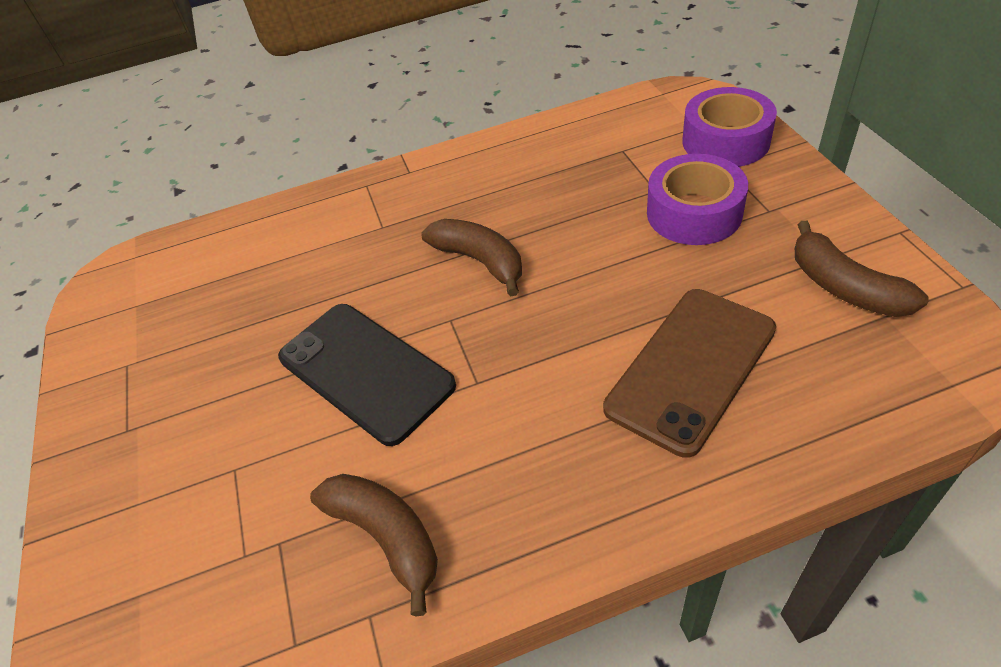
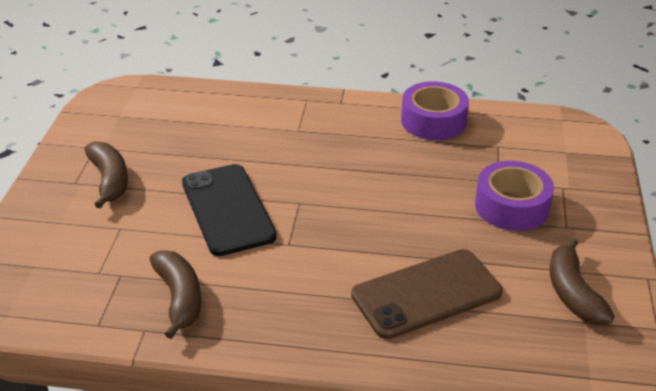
camera: 20 degrees right, 10 degrees down
brown banana [421,219,522,296] -> brown banana moved to [84,141,128,209]
purple tape [682,87,777,167] -> purple tape moved to [401,81,469,140]

